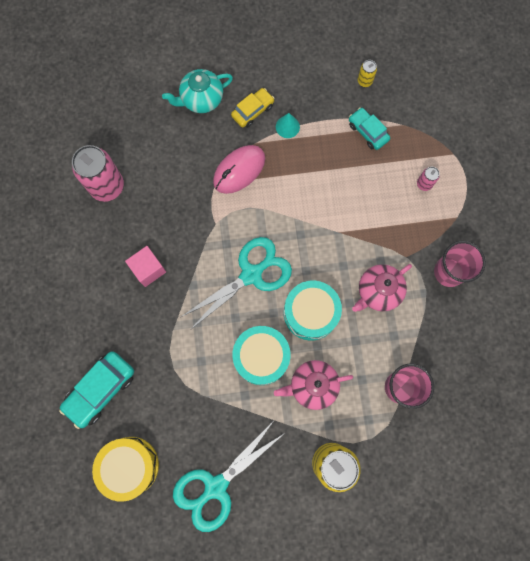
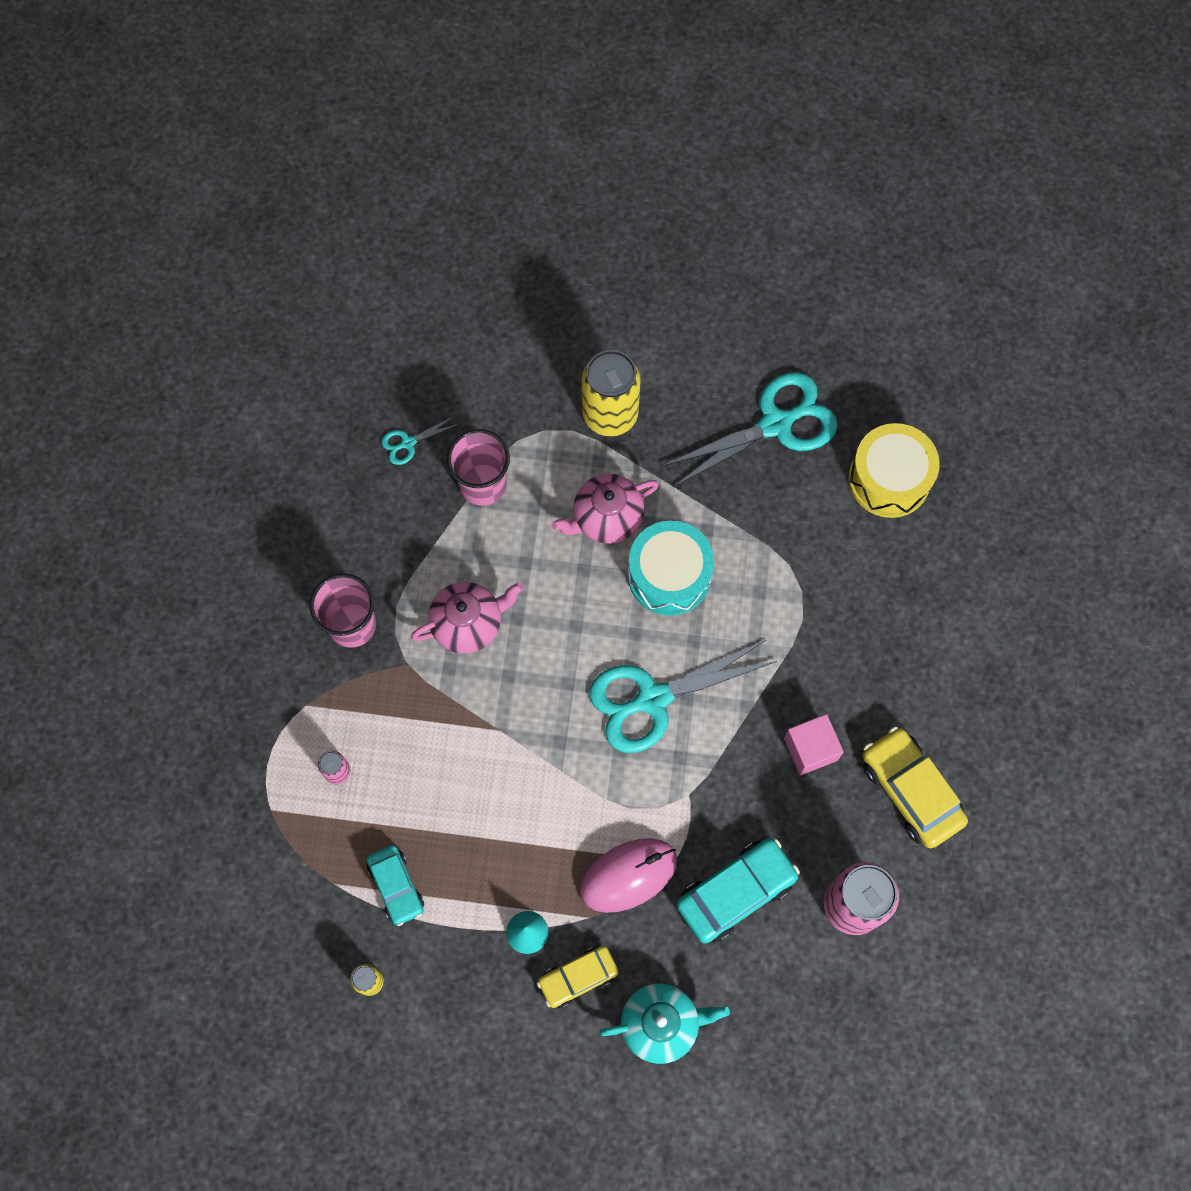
camera: 165 degrees left, 5 degrees down
turquoise car [59,351,134,429] -> turquoise car moved to [676,838,800,944]
pink teapot [274,360,353,410] -> pink teapot turned 150 degrees clockwise [551,474,659,544]
turquoise drum [284,280,342,341] -> none
none -> turquoise scissors [382,416,459,465]
none -> yellow car [863,726,968,848]

